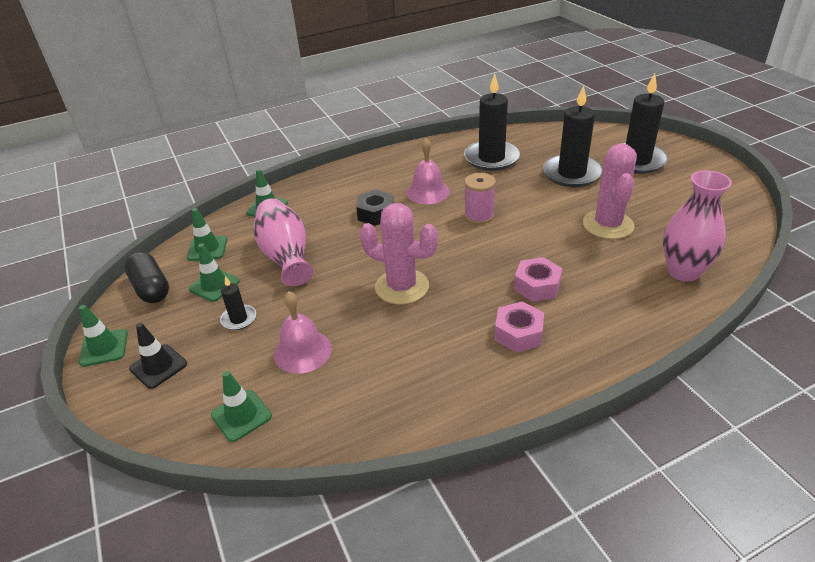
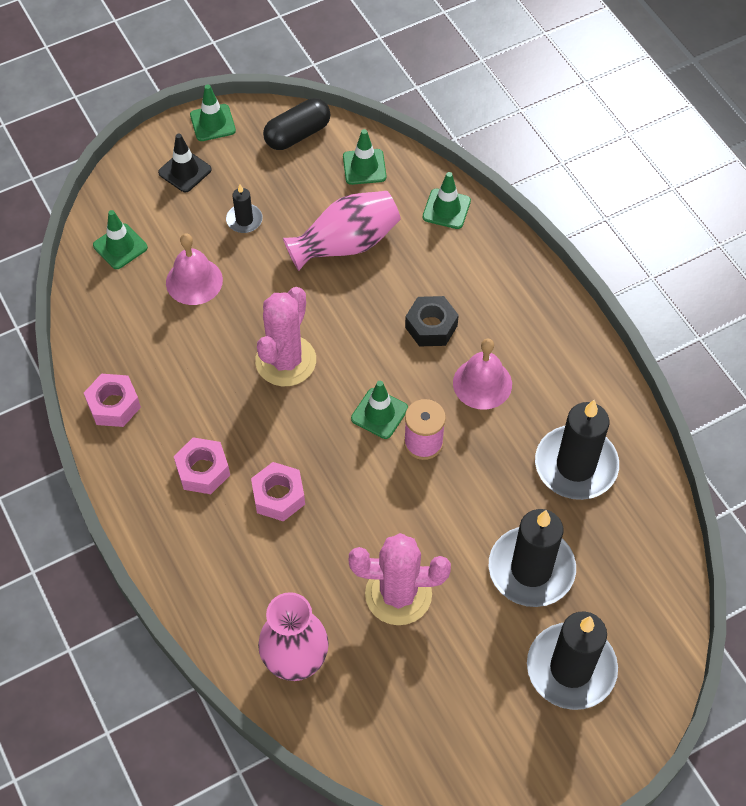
camera: 85 degrees right, 20 degrees up
green traffic cone [189,243,240,302] -> green traffic cone moved to [351,381,408,439]
none -> pink nut [84,374,141,427]

